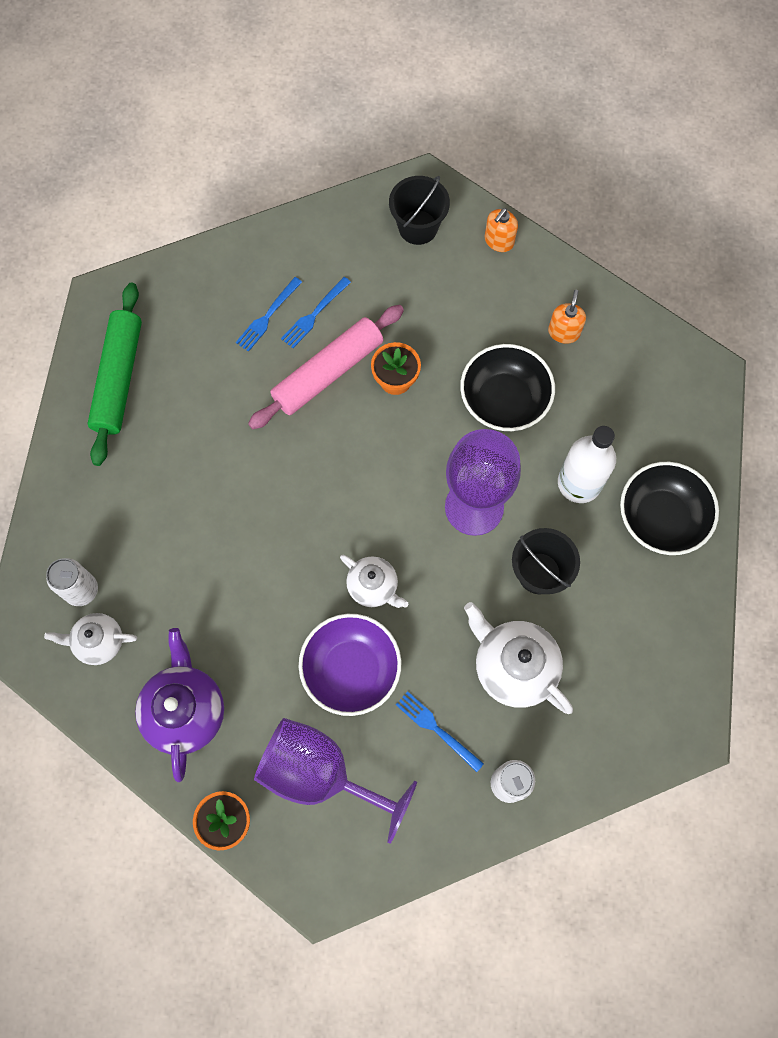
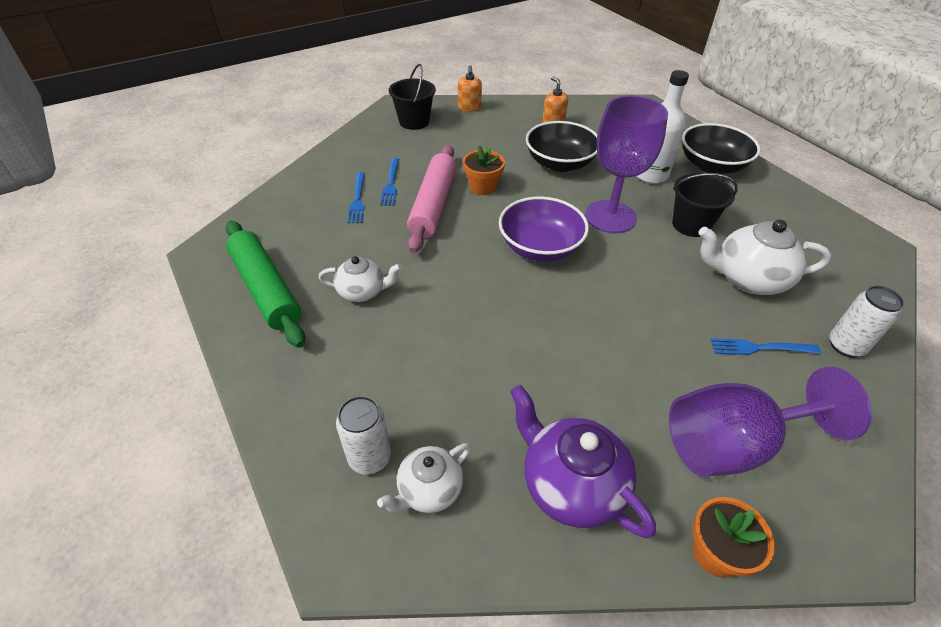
camera: 40 degrees left, 25 degrees down
purple bowl [299,614,401,716] -> purple bowl moved to [499,196,589,262]
white teapot [340,554,408,608] -> white teapot moved to [318,256,402,302]

